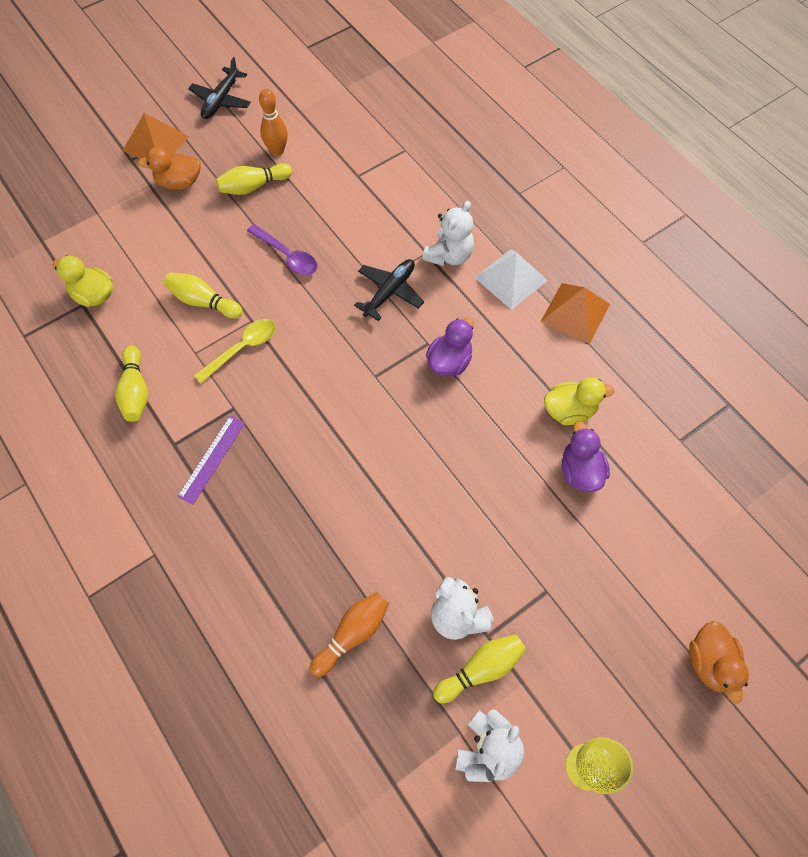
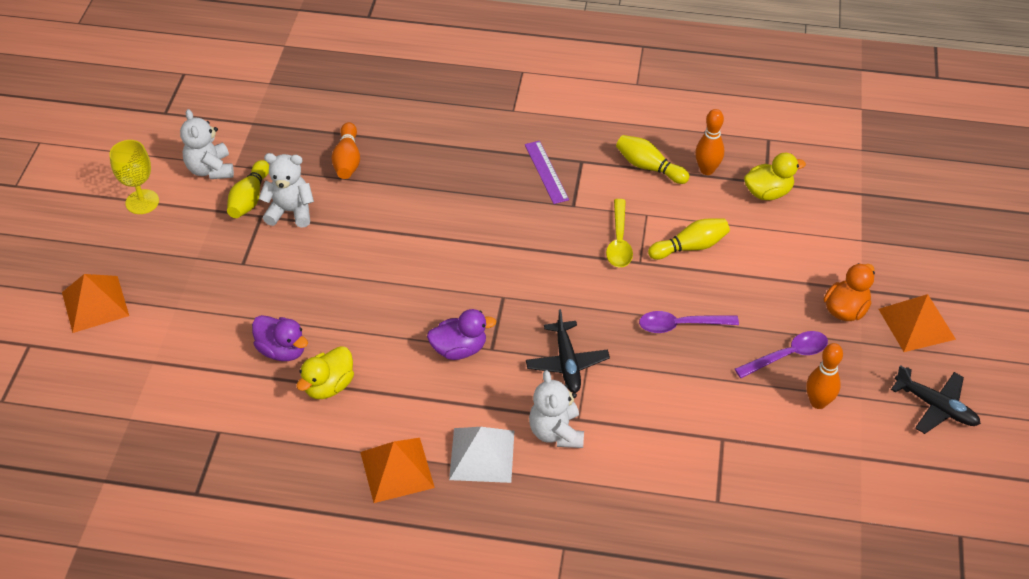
camera: 135 degrees right, 15 degrees down
black plane [188,57,251,119] -> black plane turned 150 degrees clockwise [891,365,981,434]
yellow bowling pin [216,163,292,195] -> purple spoon [735,331,828,378]
purple duck [426,317,474,376] -> purple duck turned 90 degrees counterclockwise [427,309,496,360]
orange duck [689,621,749,704] -> orange pyramid [62,274,129,333]
none -> orange bowling pin [695,109,724,175]

